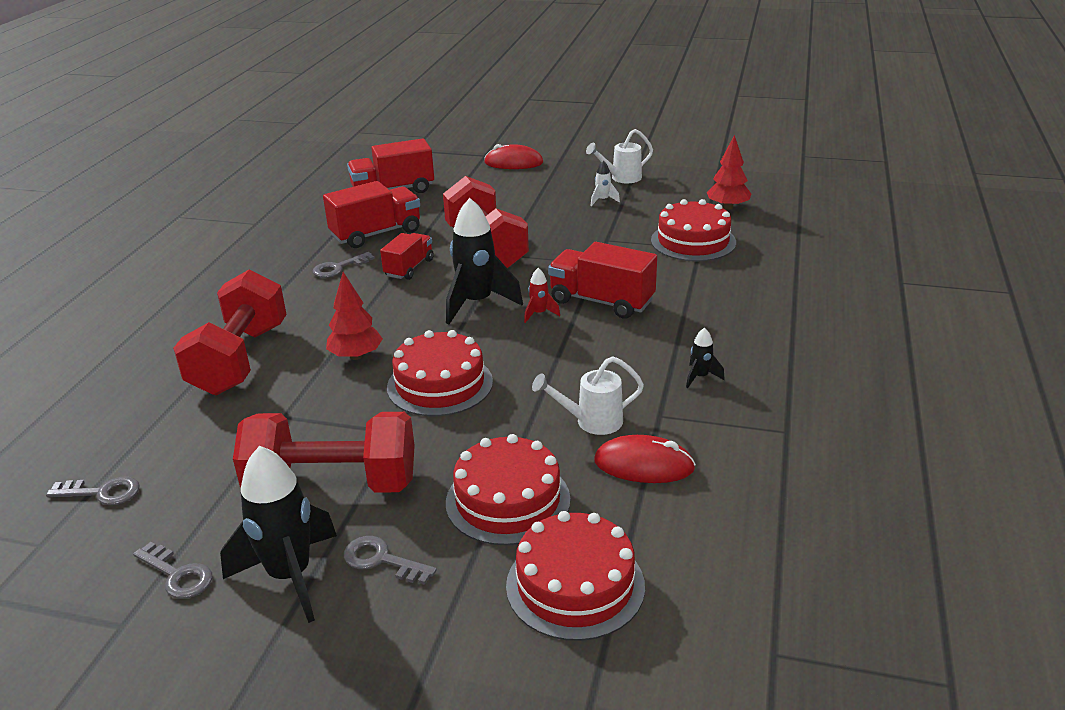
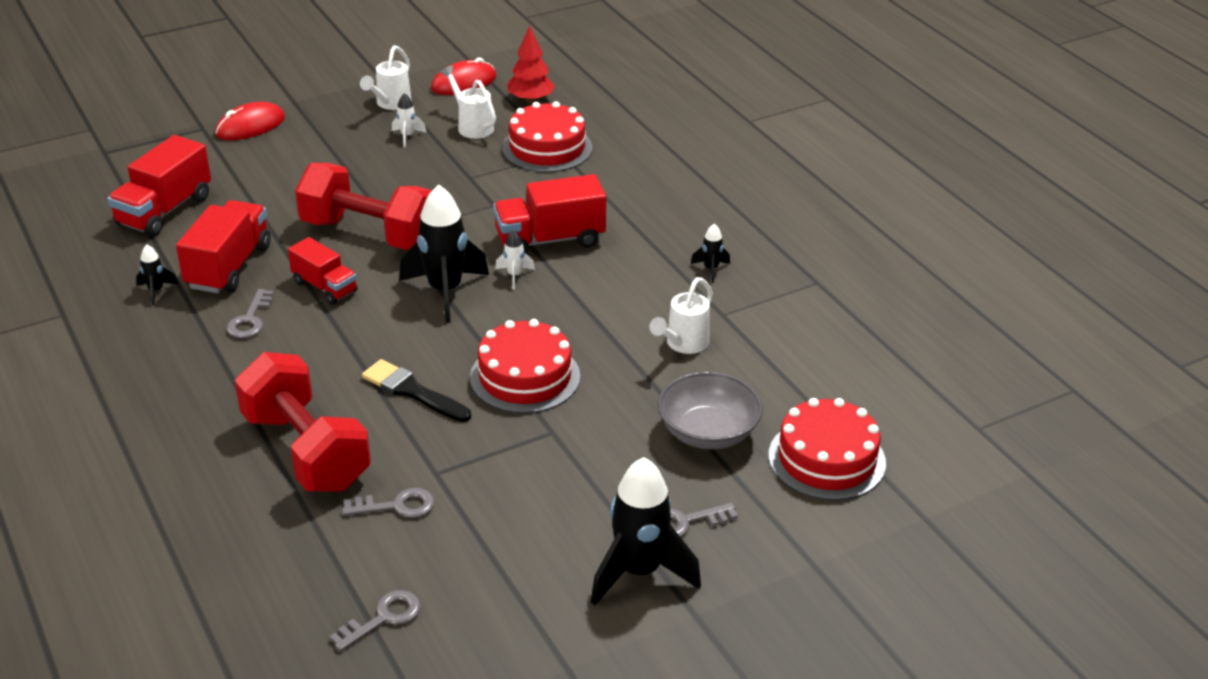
camera: 45 degrees left, 5 degrees up
grey key [133,542,213,599] -> grey key moved to [342,488,434,518]
red dumbbell [233,412,415,493] -> none
red tree [326,272,383,360] -> black brush [362,359,471,422]
red truck [380,233,434,280] -> red truck turned 150 degrees clockwise [288,237,358,305]
red cake [446,434,570,545] -> grey bowl [658,371,763,450]
red rocket [524,268,560,323] -> white rocket [495,229,535,289]
red mouse [594,435,696,483] -> red mouse moved to [431,58,496,95]
none -> black rocket [136,245,178,305]
none -> white watering can [440,66,496,139]

